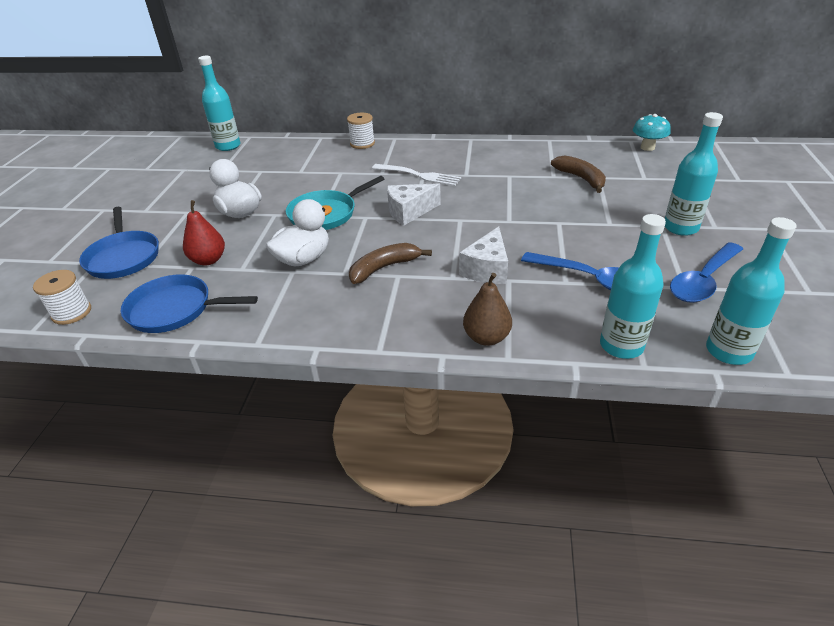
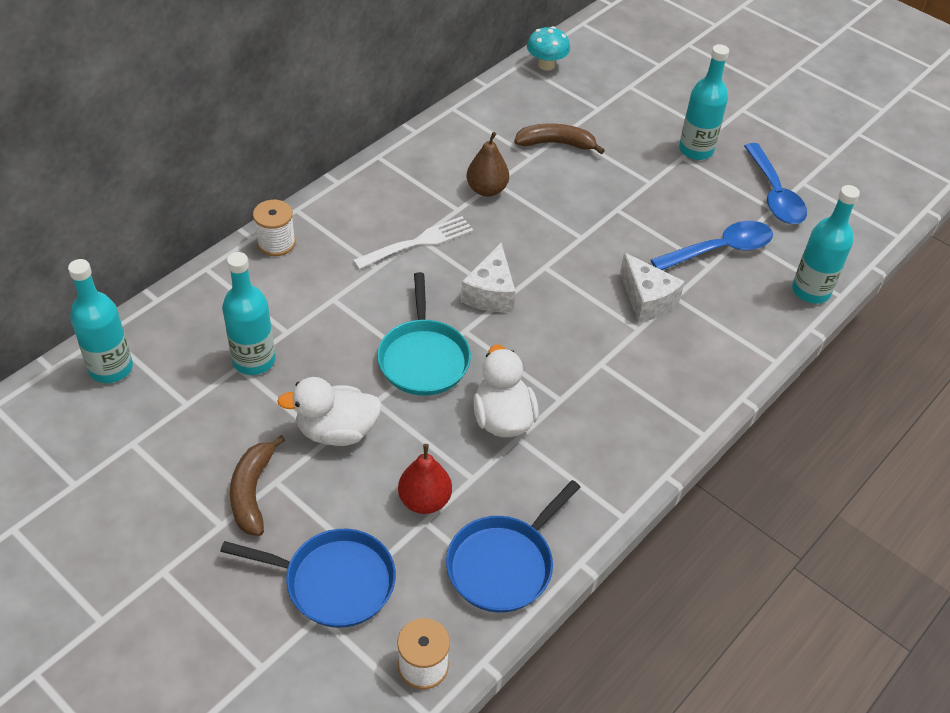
camera: 60 degrees left, 10 degrees up
brown banana [349,243,432,284] -> brown banana moved to [230,435,285,536]
brown pear [463,273,512,346] -> brown pear moved to [467,132,509,197]
turquoise bottle [706,217,797,365] -> turquoise bottle moved to [222,252,275,375]

